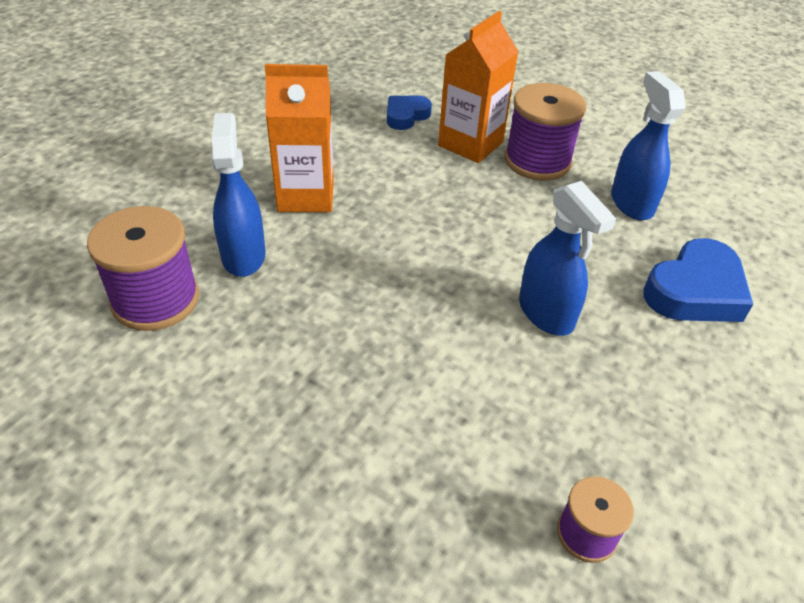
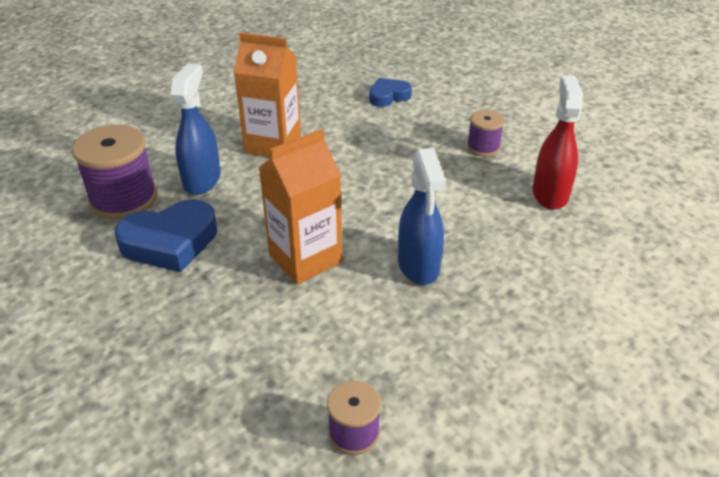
camera: 20 degrees right, 5 degrees down
orange carton [438,11,518,163] -> orange carton moved to [259,129,342,284]
purple spool [505,83,586,181] -> purple spool [467,110,505,157], size x0.55
blue spray bottle [611,71,686,220] -> red spray bottle [533,75,583,210]
blue heart [643,238,753,322] -> blue heart moved to [115,199,217,272]

